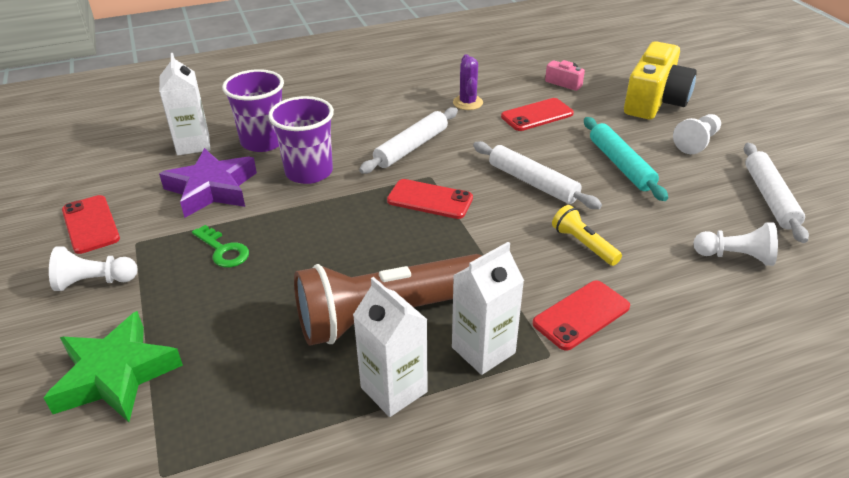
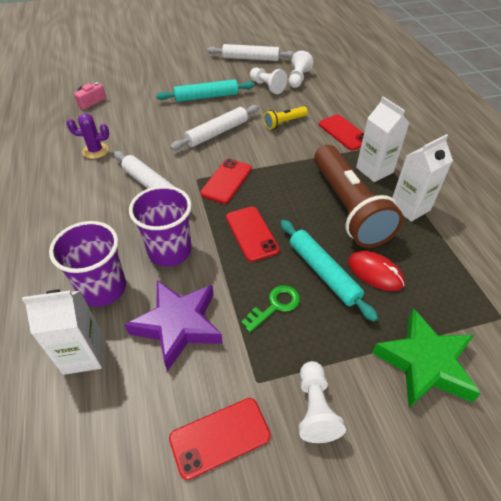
camera: 85 degrees left, 10 degrees up
red phone [501,98,574,131] -> red phone moved to [226,207,280,262]
yellow camera [624,41,697,119] -> none
white pawn [673,114,721,154] -> white pawn moved to [250,68,287,94]
none -> turquoise rolling pin [281,220,378,322]
none -> red mouse [348,251,405,291]

